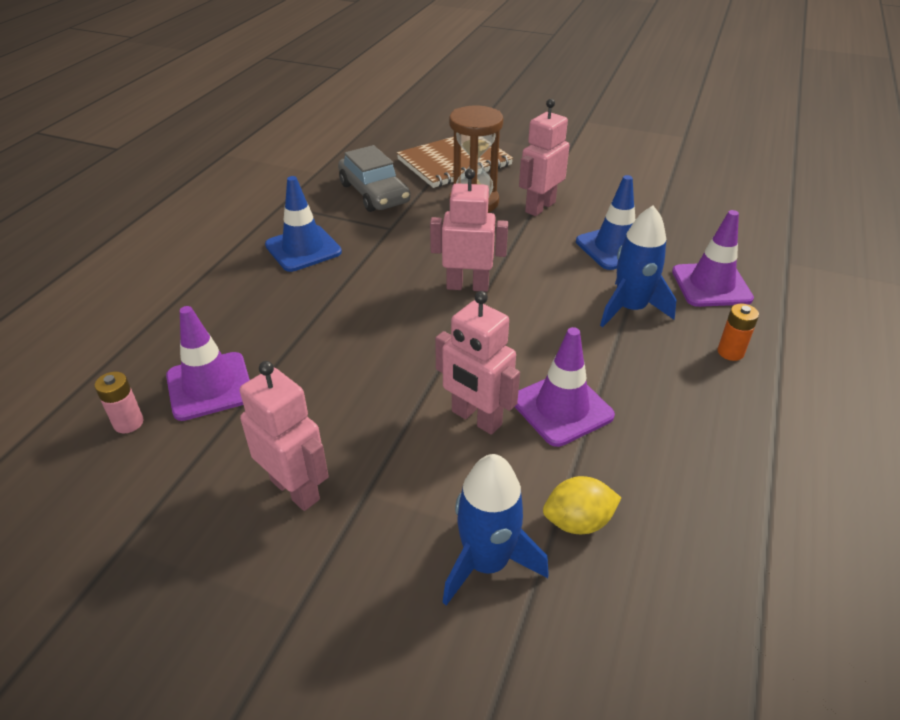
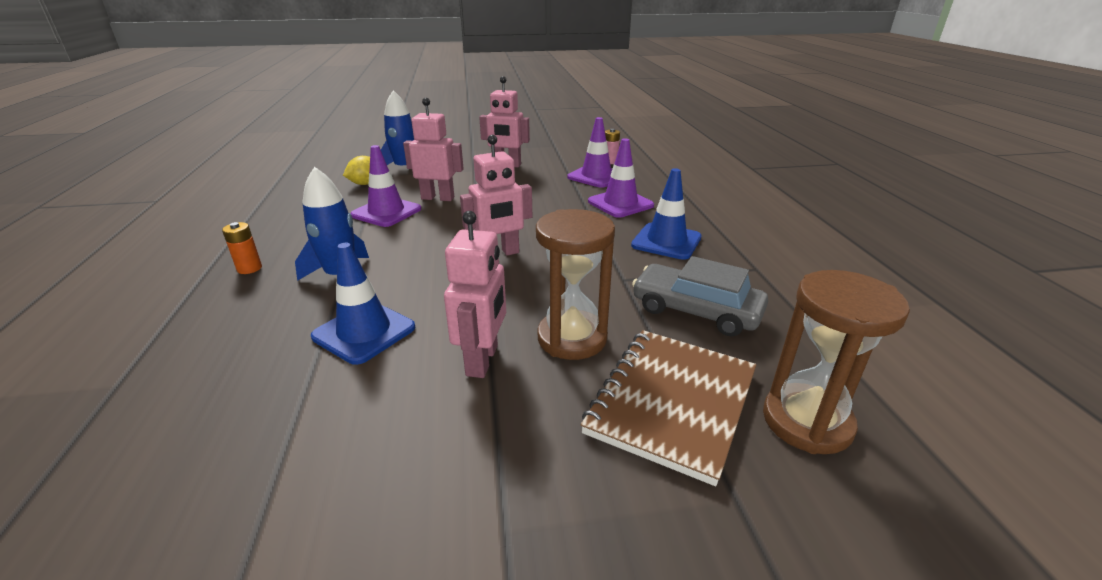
camera: 150 degrees right, 10 degrees down
purple traffic cone [672,210,754,307] -> purple traffic cone moved to [588,138,654,218]
none -> brown hourglass [763,270,910,454]

